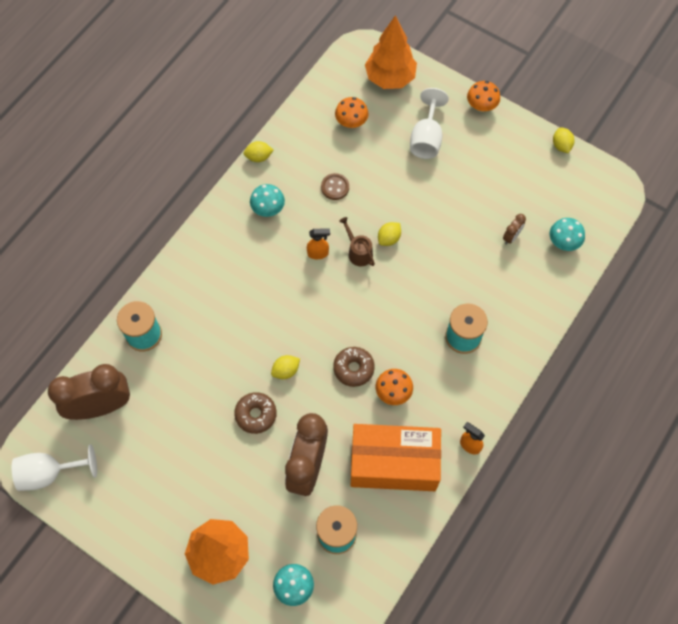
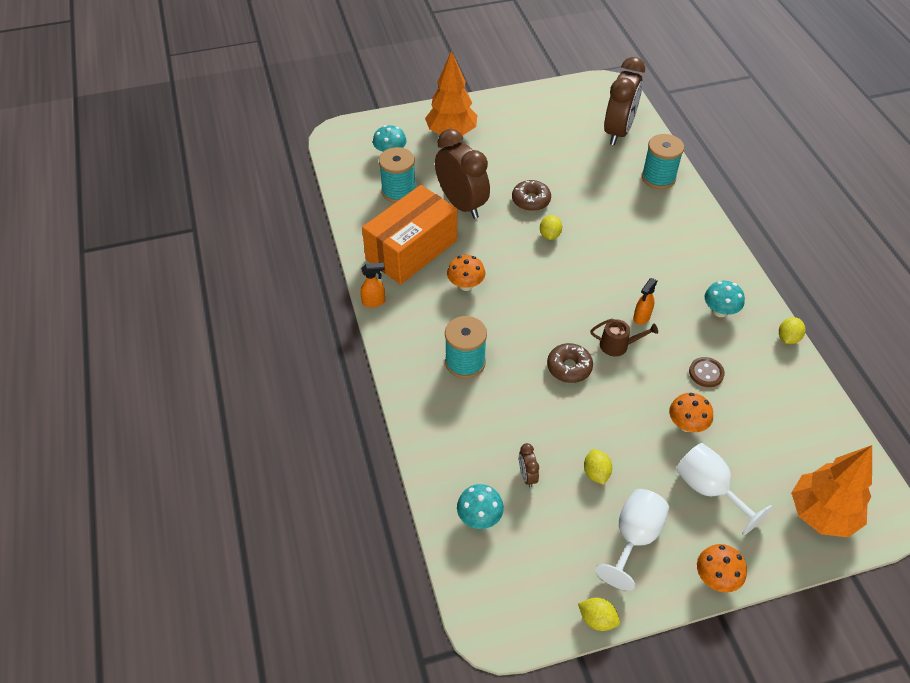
camera: 130 degrees right, 15 degrees down
white goblet [12,444,97,491] -> white goblet moved to [595,489,669,591]
brown donut [333,347,375,387] -> brown donut moved to [547,343,593,383]
orange mushroom [335,97,369,128] -> orange mushroom moved to [669,393,713,432]
yellow lemon [378,222,401,246] -> yellow lemon moved to [584,449,612,485]

